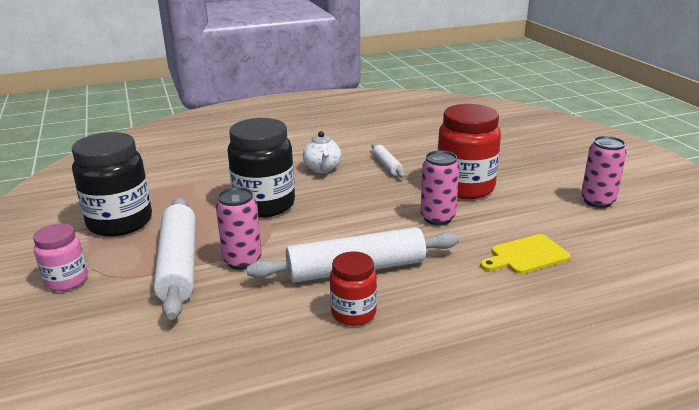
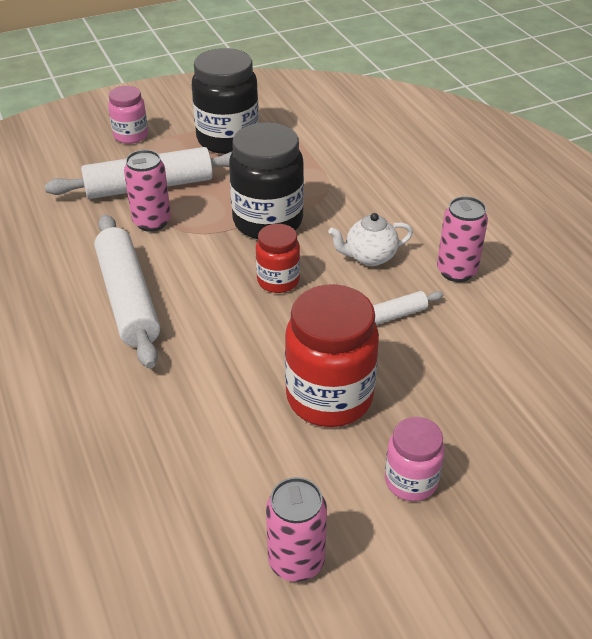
camera: 85 degrees right, 15 degrees up
red jar [330,251,377,326] -> red jar moved to [256,224,300,293]
pink can [420,150,460,225] -> pink can moved to [437,196,488,282]
yellow cutting board [480,234,571,274] -> none
none -> pink jar [385,417,444,501]

